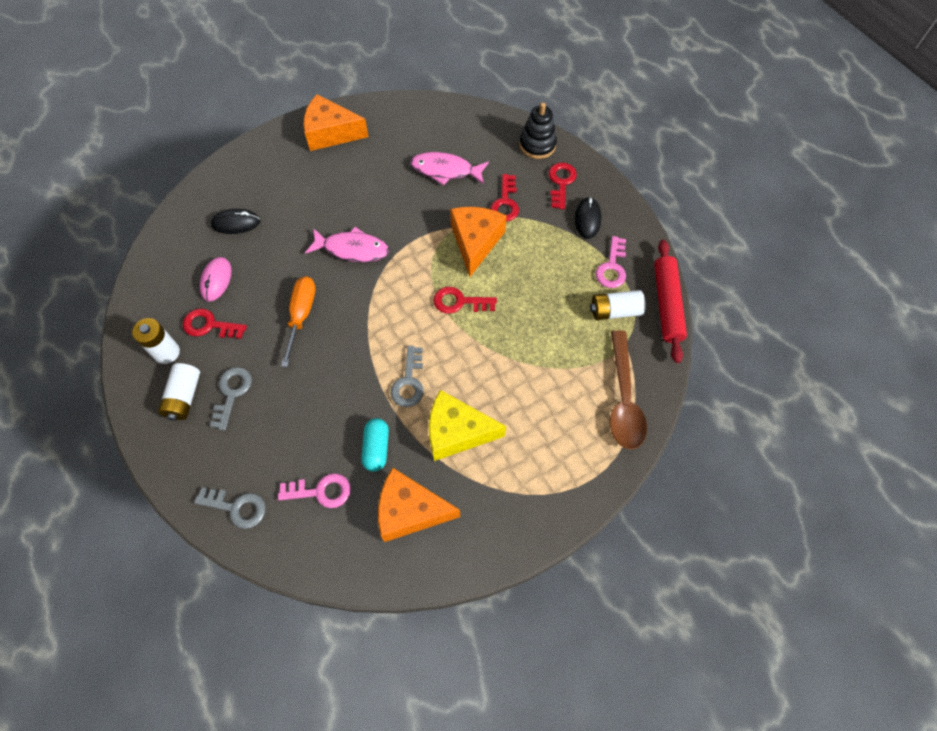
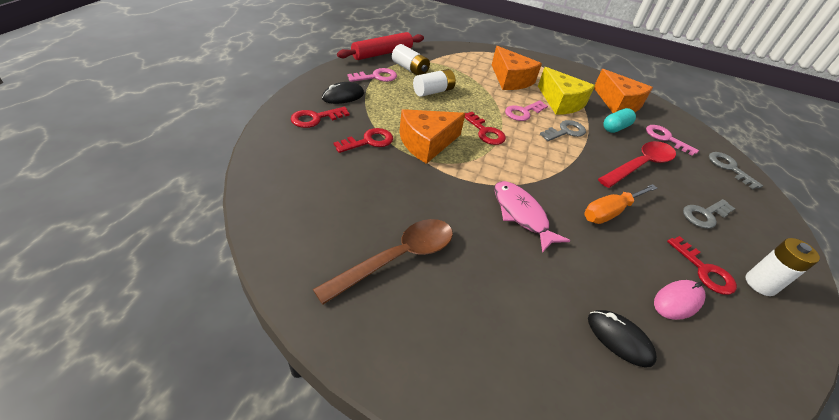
camera: 135 degrees left, 20 degrees down
white battery [158,363,200,421] -> white battery moved to [413,69,456,97]
orange cheese [303,94,369,151] -> orange cheese moved to [492,46,542,90]
pink fish [410,152,489,186] -> none
black stacking toy [520,102,557,159] -> none
brown spoon [610,330,647,450] -> brown spoon moved to [313,219,453,305]
none -> pink key [505,100,548,121]
none -> red spoon [598,141,676,188]

